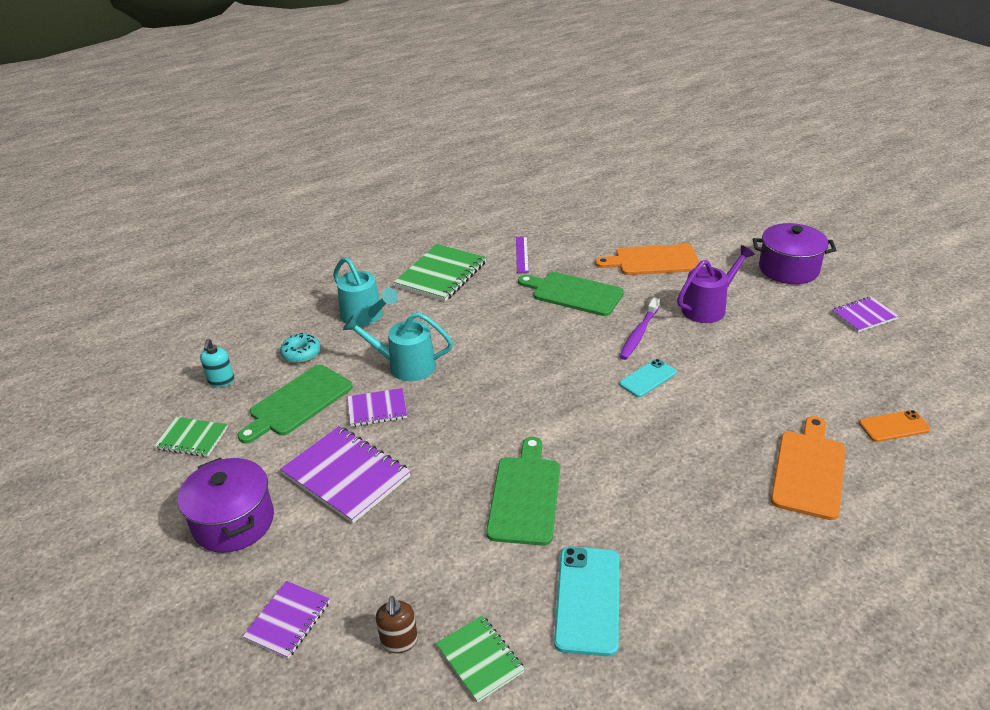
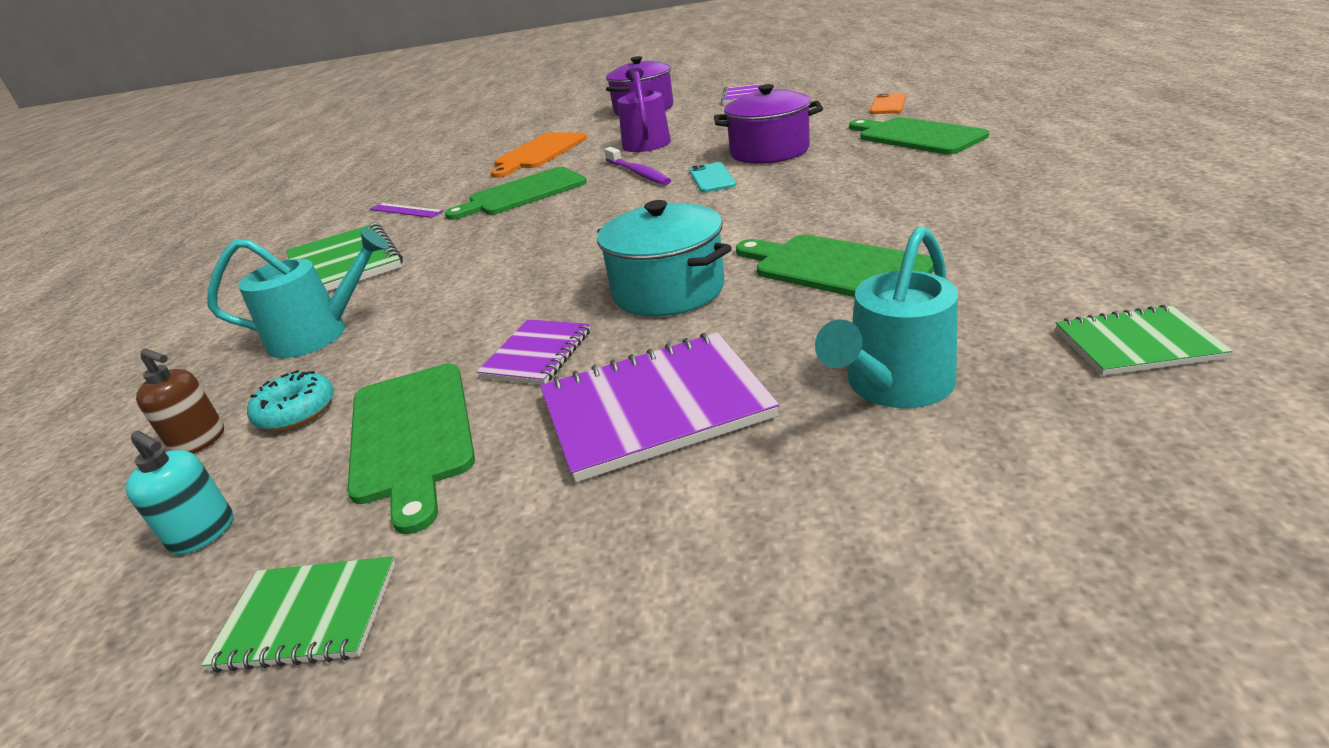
camera: 55 degrees left, 5 degrees down
green notebook [154,417,228,457] -> green notebook turned 45 degrees clockwise [201,556,396,673]
purple pot [178,457,274,553] -> purple pot moved to [714,84,823,164]
purple notebook [243,581,330,659] -> none
turquoise watering can [343,312,453,381] -> turquoise watering can moved to [815,226,958,408]
brown soap dispenser [376,596,418,653] -> brown soap dispenser moved to [136,348,224,454]
turquoise phone [554,546,619,656] -> none
orange cutting board [771,416,845,520] -> green cutting board [849,117,989,155]
none -> turquoise pot [597,200,732,317]

